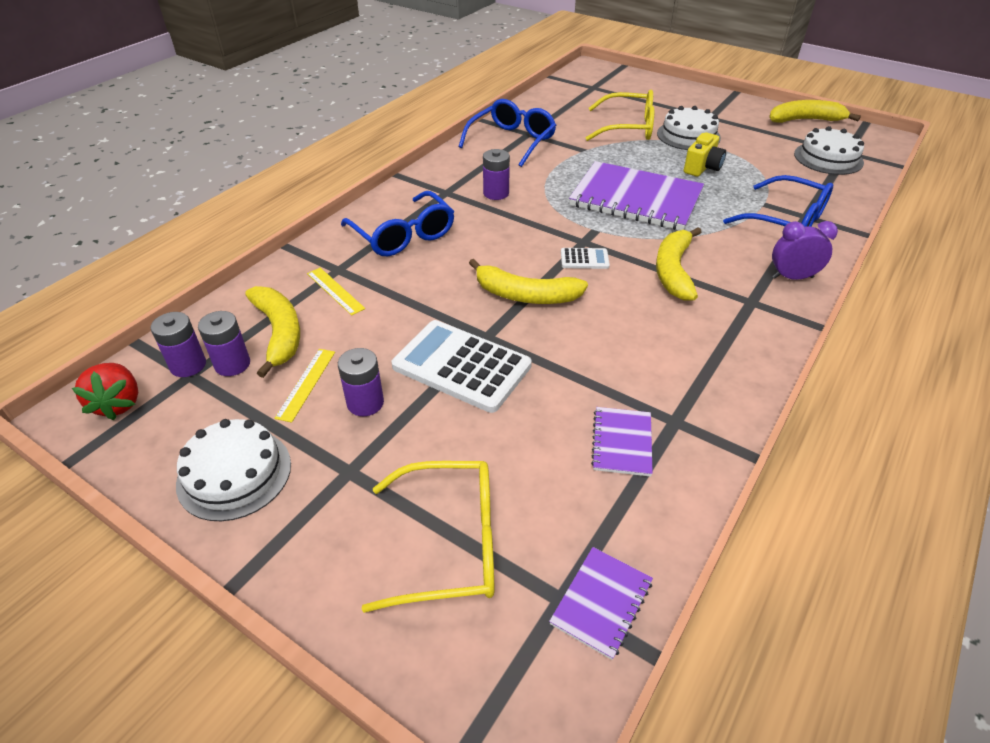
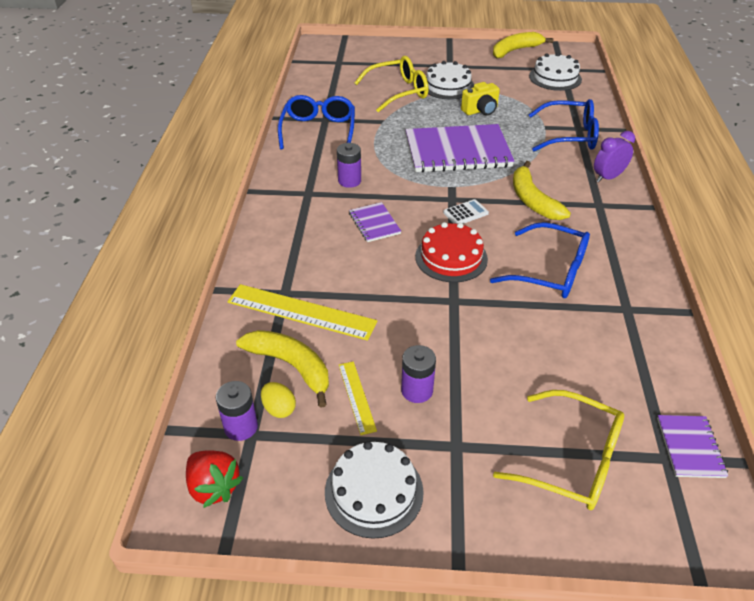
camera: 30 degrees left, 0 degrees up
purple battery [198,311,250,376] -> yellow egg [261,382,296,418]
yellow ruler [307,268,365,315] -> yellow ruler [227,284,378,341], size x1.88
blue glasses [341,191,455,256] -> blue glasses moved to [490,222,590,298]
yellow glasses [362,461,494,613] -> yellow glasses turned 60 degrees clockwise [493,390,624,510]
white calculator [391,320,532,413] -> none
yellow banana [469,259,588,304] -> red cake [415,222,488,282]
purple notebook [591,407,653,477] -> purple notebook moved to [349,202,401,242]
yellow camera [684,132,726,177] -> yellow camera turned 60 degrees clockwise [461,82,500,115]

